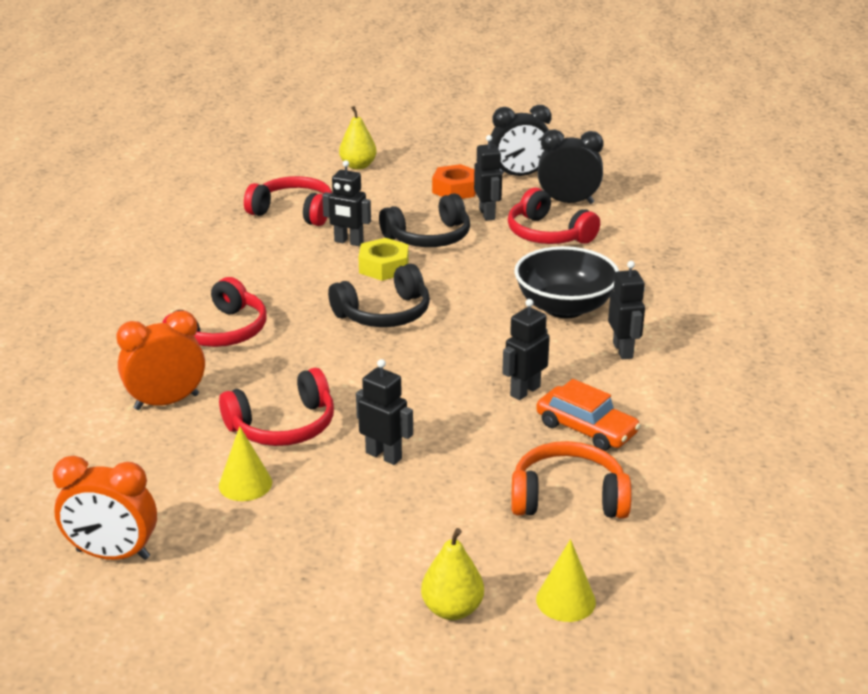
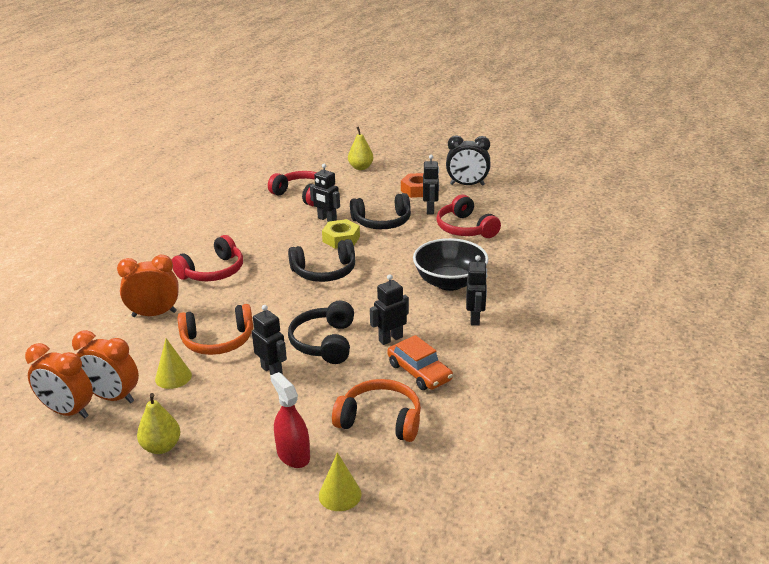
camera: 15 degrees right, 0 degrees up
red headphones [219,368,334,446] -> orange headphones [177,304,253,355]
yellow pear [421,528,484,620] -> yellow pear moved to [137,393,180,454]
black clock [538,129,604,204] -> none
none -> orange clock [72,330,139,403]
none -> red spray bottle [270,372,310,468]
none -> black headphones [288,301,354,364]

